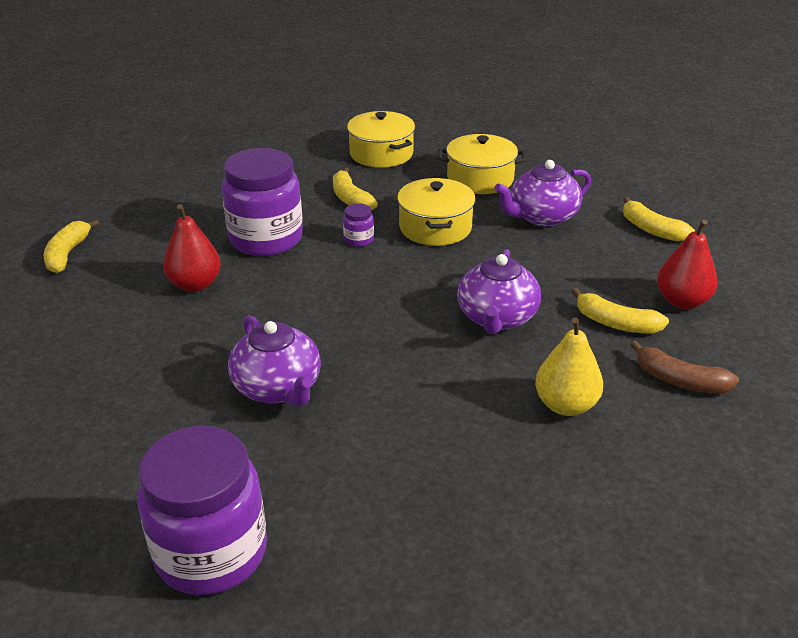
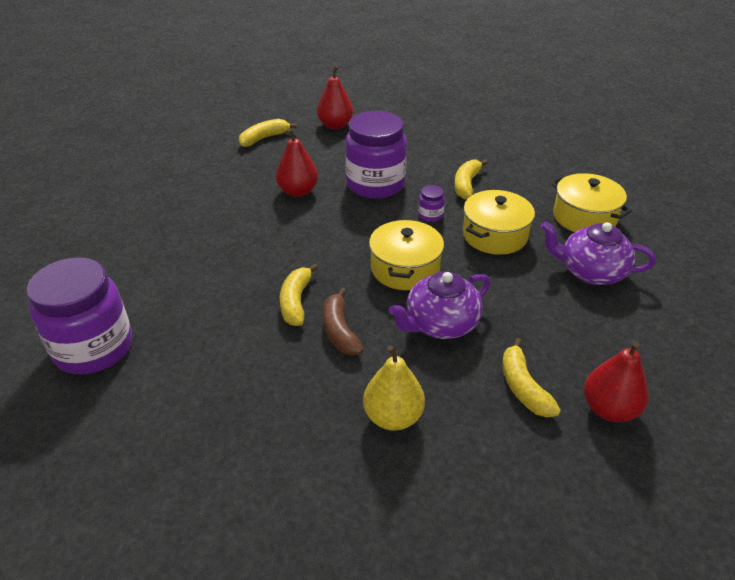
camera: 45 degrees right, 5 degrees up
purple teapot [228,315,321,407] -> none
yellow pot [347,111,415,168] -> yellow pot moved to [369,219,444,290]
yellow banana [623,197,695,241] -> yellow banana moved to [280,264,318,326]
brown banana [630,341,739,394] -> brown banana moved to [323,288,364,355]
none -> red pear [317,66,353,129]

